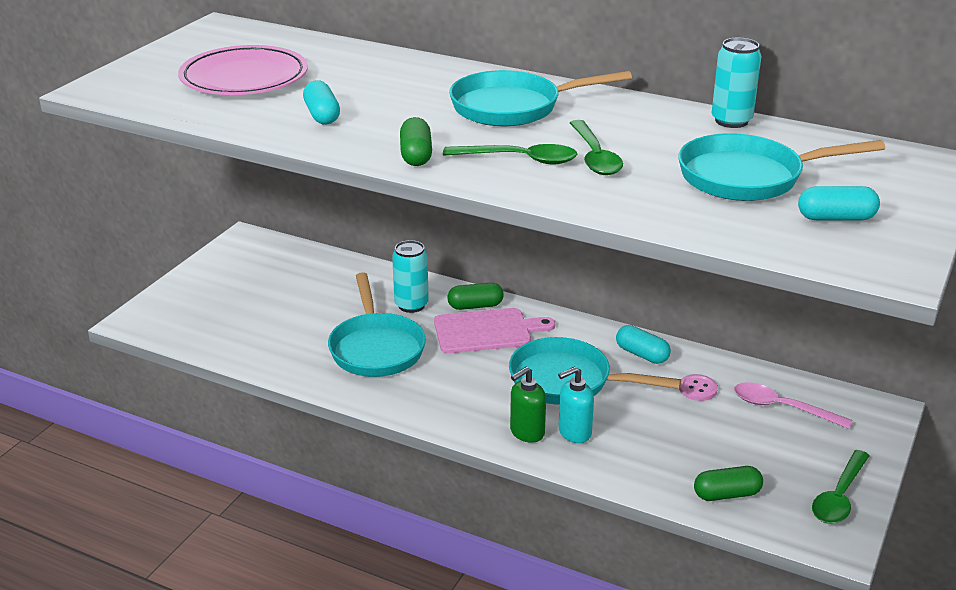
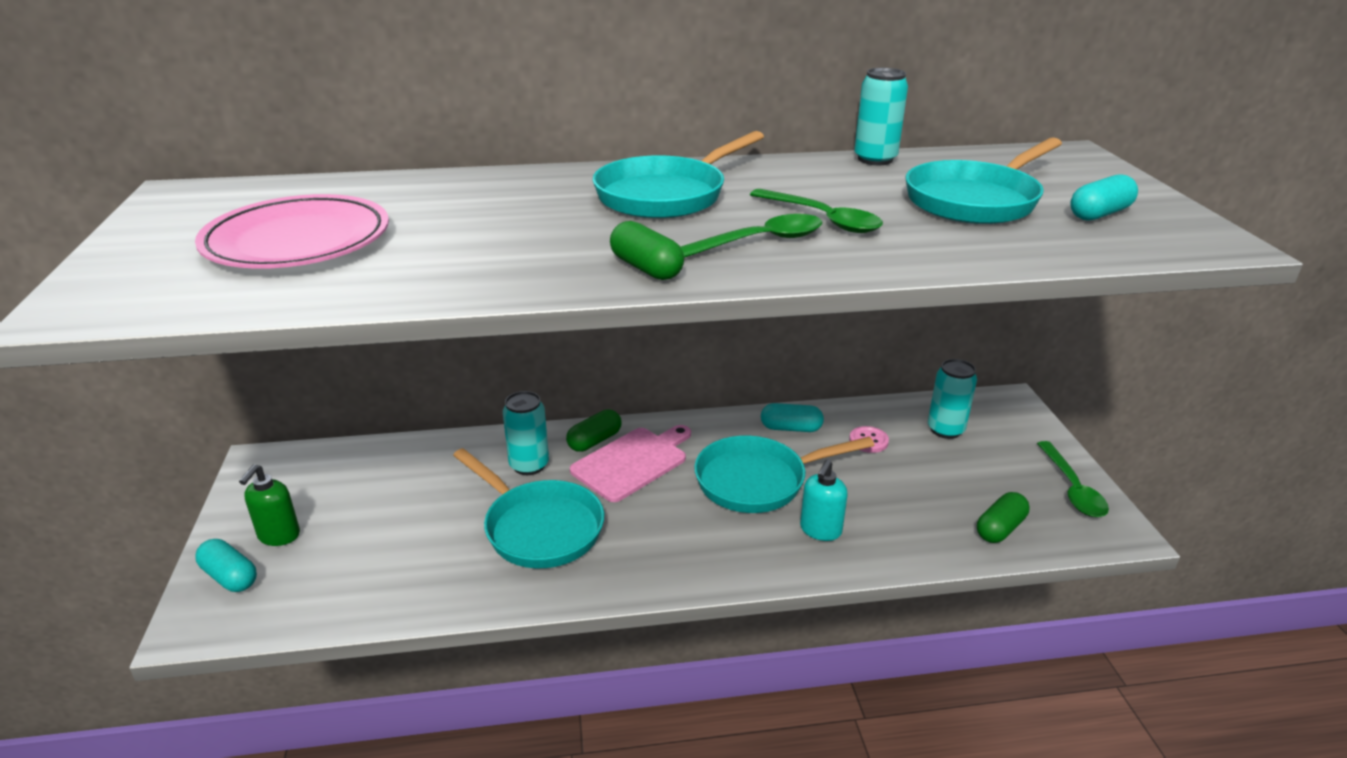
camera: 35 degrees left, 0 degrees up
turquoise capsule [303,80,340,124] -> turquoise capsule moved to [195,539,257,592]
green soap dispenser [510,367,546,443] -> green soap dispenser moved to [239,464,300,546]
pink spoon [734,382,852,429] -> turquoise can [928,359,977,439]

